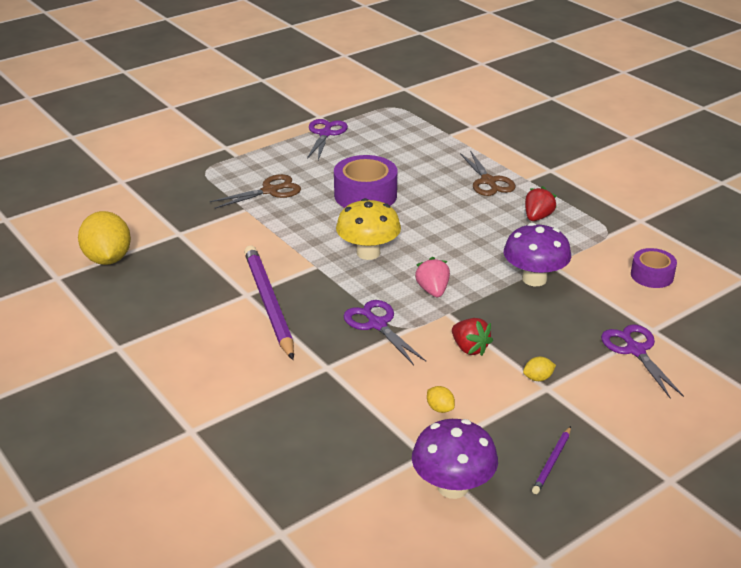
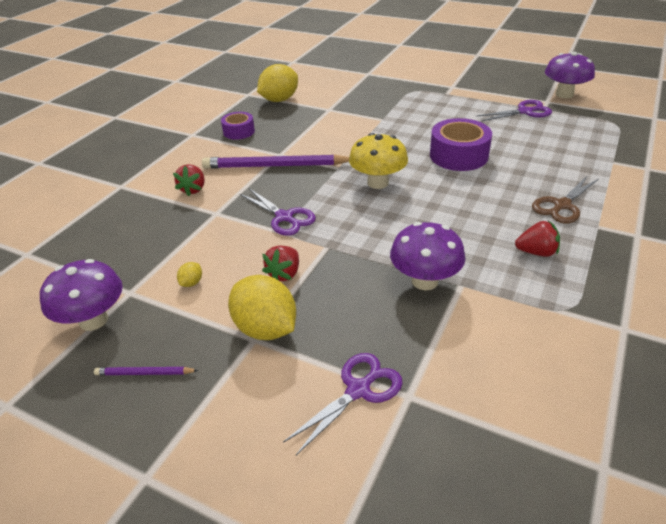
camera: 65 degrees right, 5 degrees up
brown scissors [210,174,301,209] -> none
purple pencil [244,245,294,360] -> purple pencil turned 135 degrees counterclockwise [202,154,349,169]
purple scissors [344,300,426,365] -> purple scissors turned 105 degrees clockwise [240,188,316,236]
pink strawberry [415,257,450,297] -> none
yellow lemon [523,357,556,381] -> yellow lemon [228,275,296,340], size x2.39
purple tape [631,248,677,288] -> purple tape moved to [221,112,255,140]
none -> red strawberry [173,164,205,196]
none -> purple mushroom [545,52,595,98]

